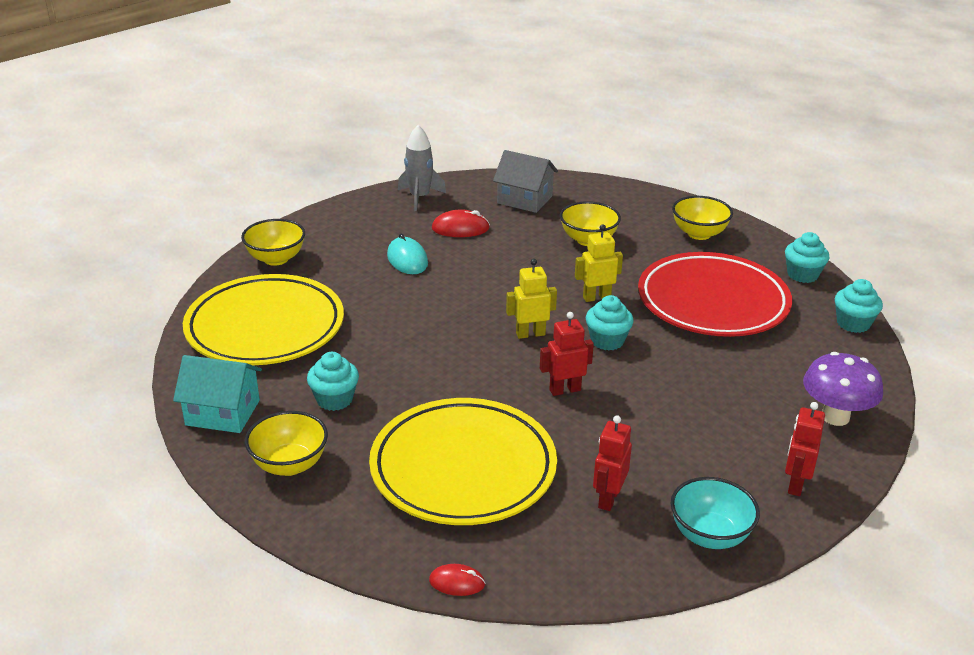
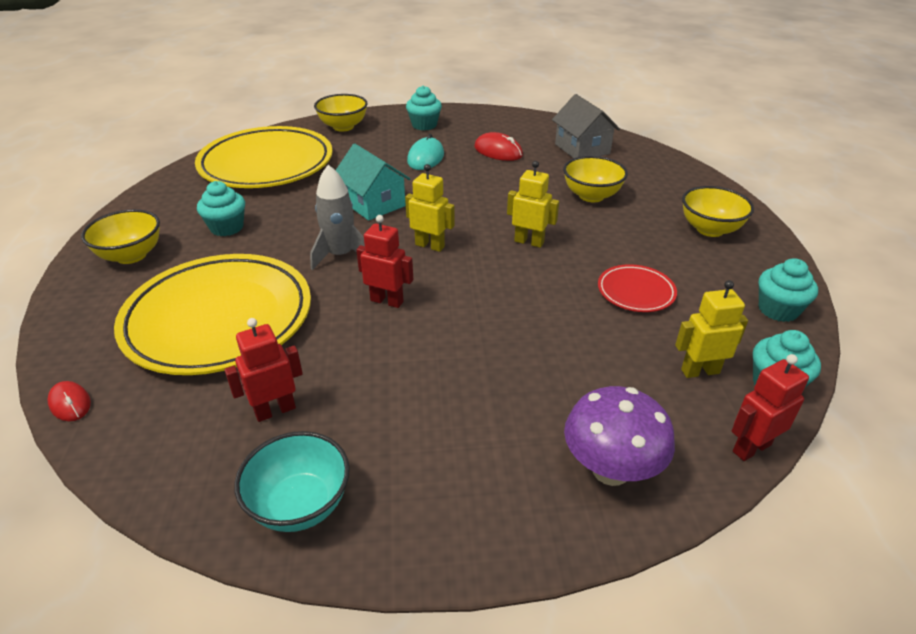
camera: 40 degrees right, 5 degrees up
turquoise house [173,355,262,433] -> turquoise house moved to [336,143,410,221]
grey rocket [398,125,446,211] -> grey rocket moved to [310,165,365,270]
turquoise cupcake [586,295,634,350] -> turquoise cupcake moved to [406,85,442,130]
red plate [638,252,792,337] -> red plate [598,264,677,312], size x0.44
red robot [785,402,825,496] -> red robot moved to [732,354,809,461]
none -> yellow robot [675,280,748,378]

